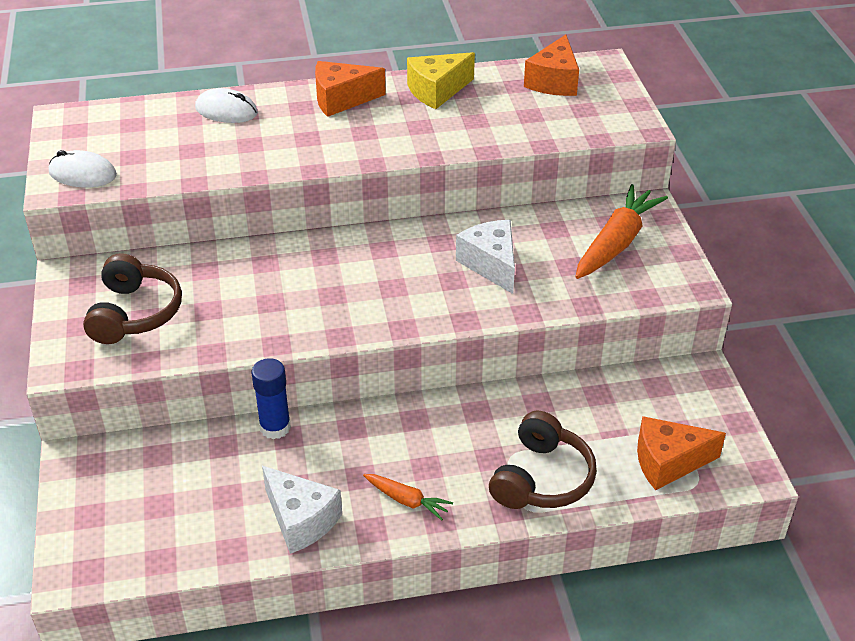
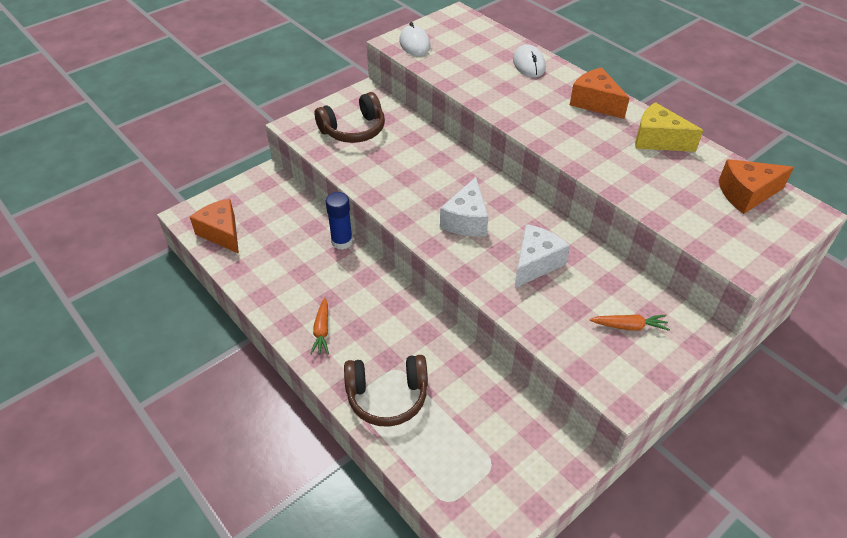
camera: 60 degrees right, 5 degrees up
white cheese [262,466,342,554] -> white cheese moved to [440,177,488,237]
orange carrot [575,184,668,279] -> orange carrot [590,314,670,331], size x0.52
orange cheese [637,416,726,490] -> orange cheese moved to [190,199,239,254]

